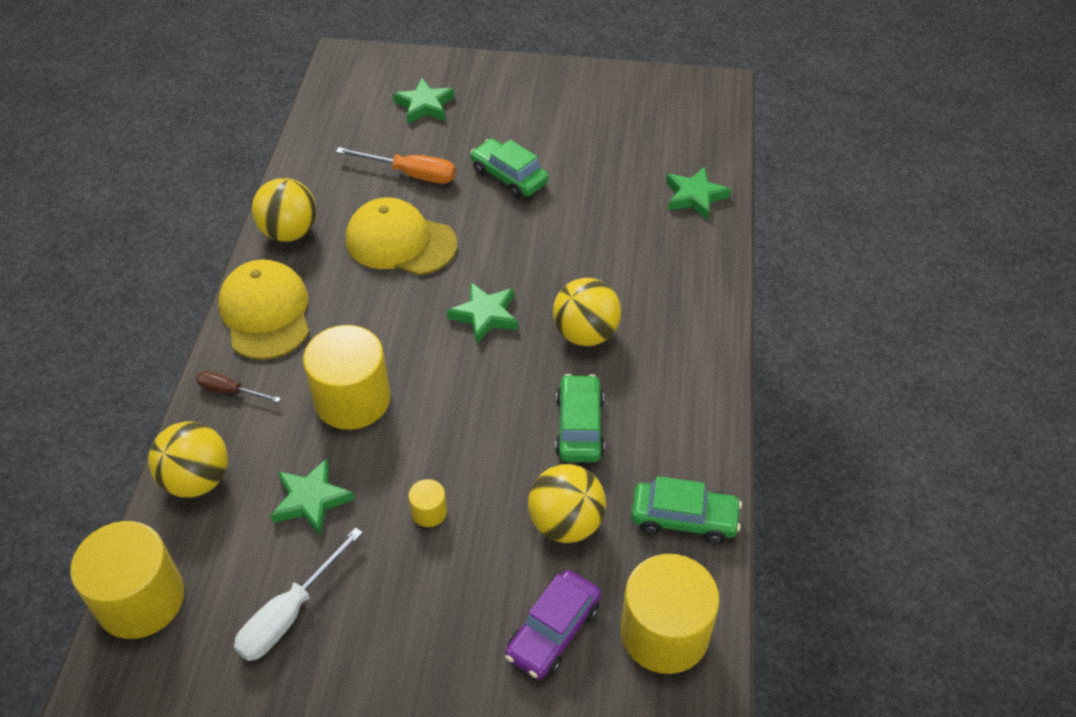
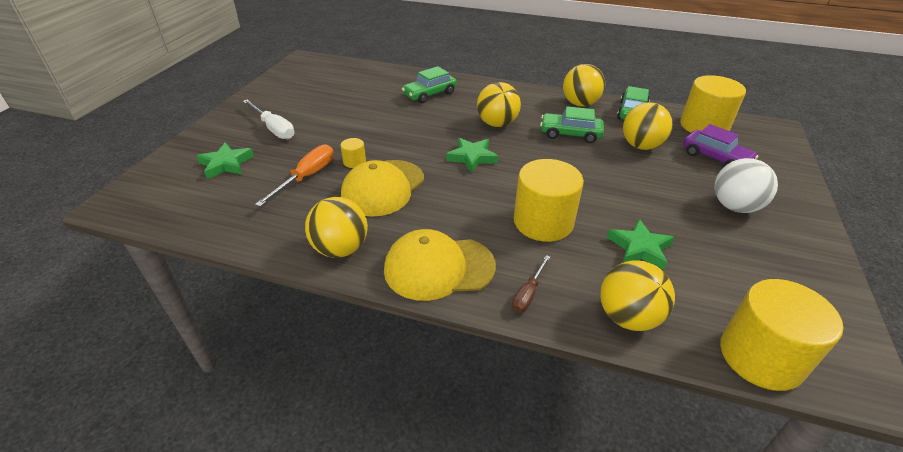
camera: 80 degrees left, 10 degrees down
white screwdriver [234,527,363,661] -> white screwdriver moved to [243,99,295,139]
yellow cylinder [408,479,447,527] -> yellow cylinder moved to [340,138,366,168]
green car [470,139,549,198] -> green car moved to [402,66,457,103]
green star [666,167,731,220] -> none
none -> yellow ball [563,64,605,107]
none -> white ball [715,158,778,213]

